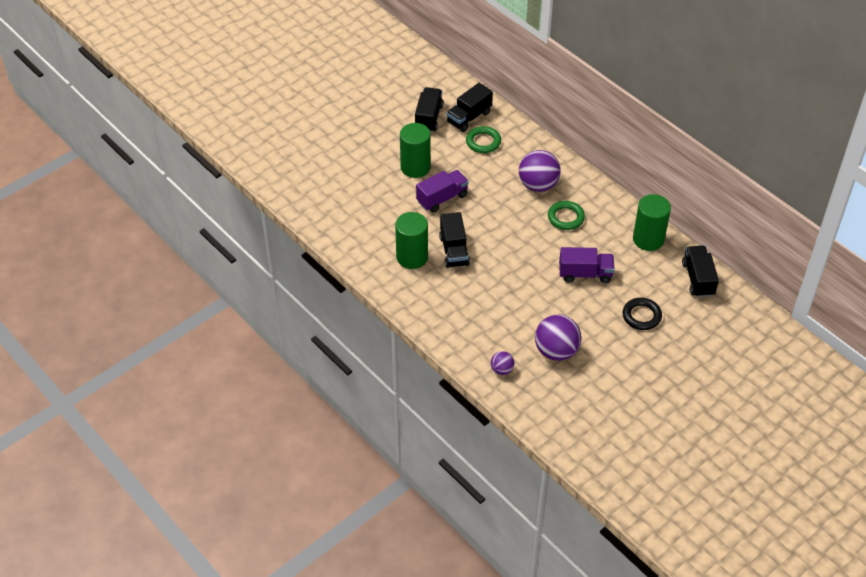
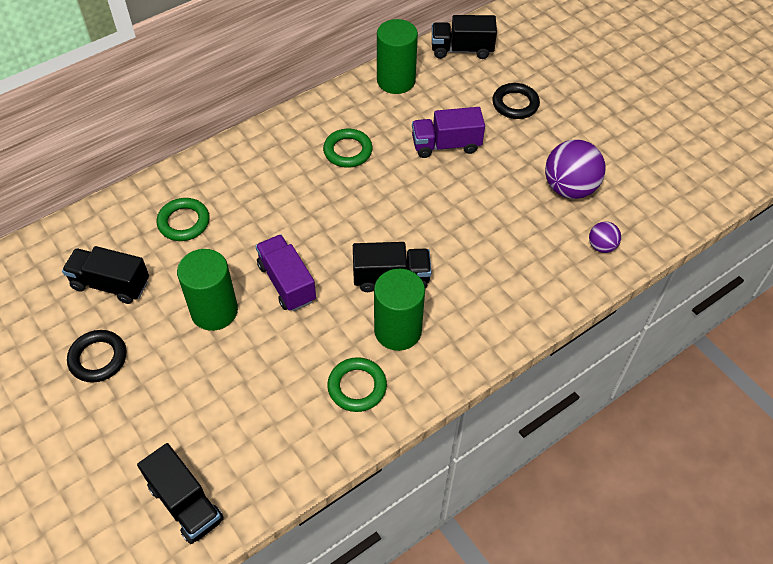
camera: 85 degrees left, 5 degrees up
black truck [447,83,493,132] -> black truck moved to [137,443,224,544]
purple ball [519,150,561,192] -> none
purple truck [559,247,615,283] -> purple truck turned 105 degrees counterclockwise [412,107,485,158]
none -> black ring [67,330,127,383]
none -> green ring [327,357,387,412]

